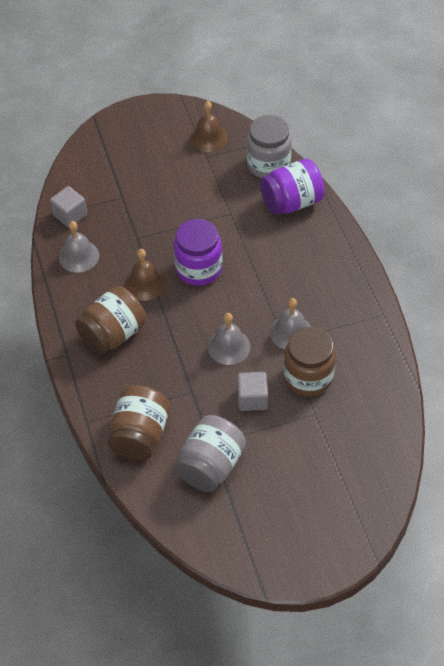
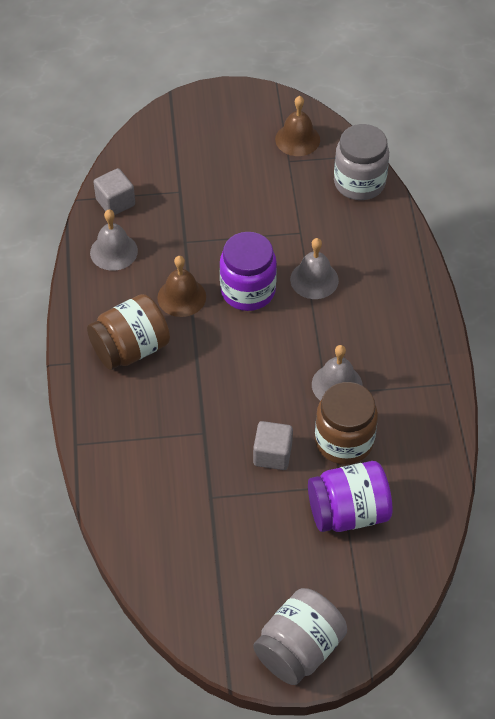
camera: 10 degrees right, 0 degrees up
brown jar [107,385,170,461] -> none
grey jar [175,415,246,492] -> grey jar moved to [253,588,347,685]
grey bell [208,313,250,365] -> grey bell moved to [290,238,339,299]
purple jar [260,159,325,215] -> purple jar moved to [308,461,393,532]

